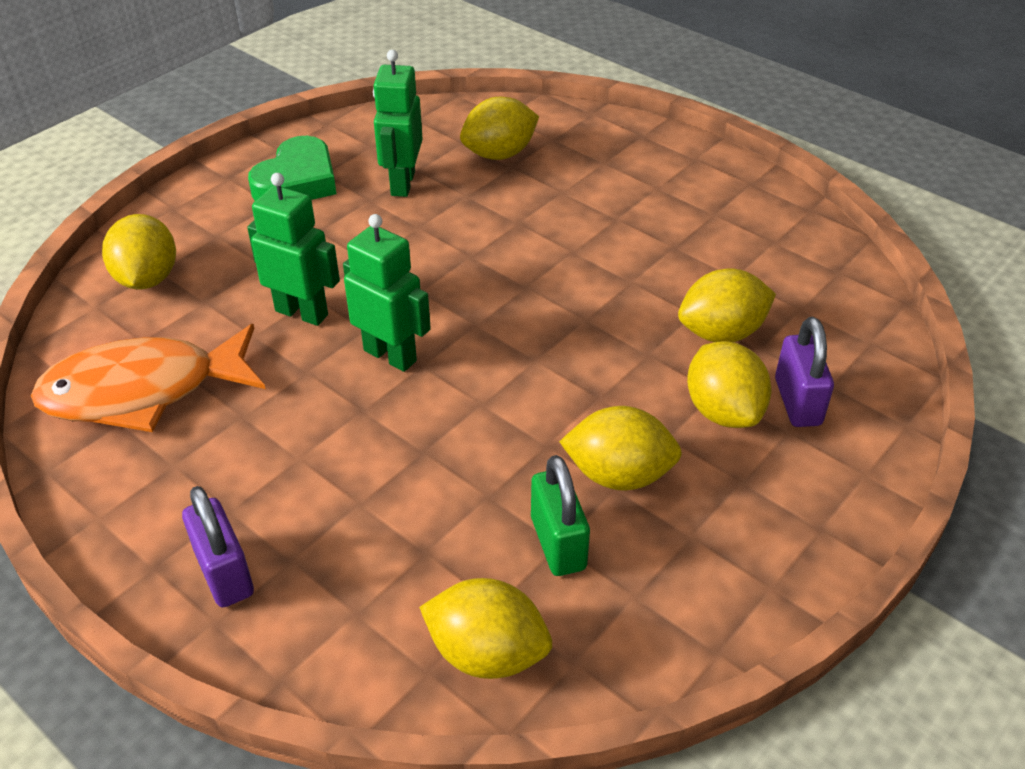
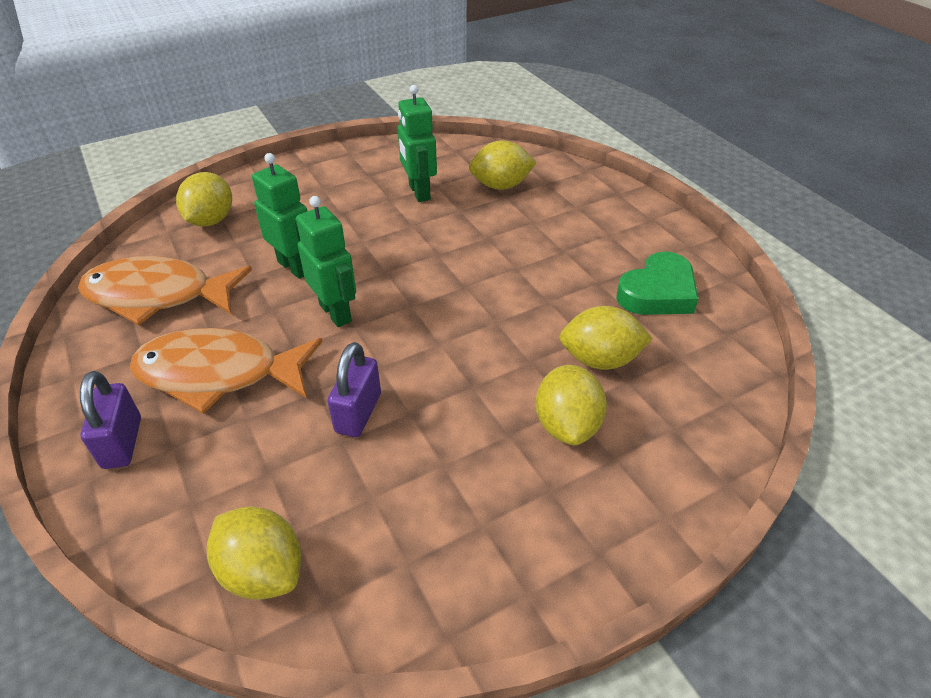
camera: 20 degrees right, 0 degrees up
green heart [248,136,336,201] -> green heart moved to [616,252,699,315]
green robot [373,50,422,197] -> green robot turned 45 degrees counterclockwise [398,85,437,202]
green padlock [531,455,590,576] -> none
yellow lemon [559,406,682,490] -> none
purple padlock [775,317,834,427] -> purple padlock moved to [327,342,381,437]
none -> orange fish [130,328,323,414]

